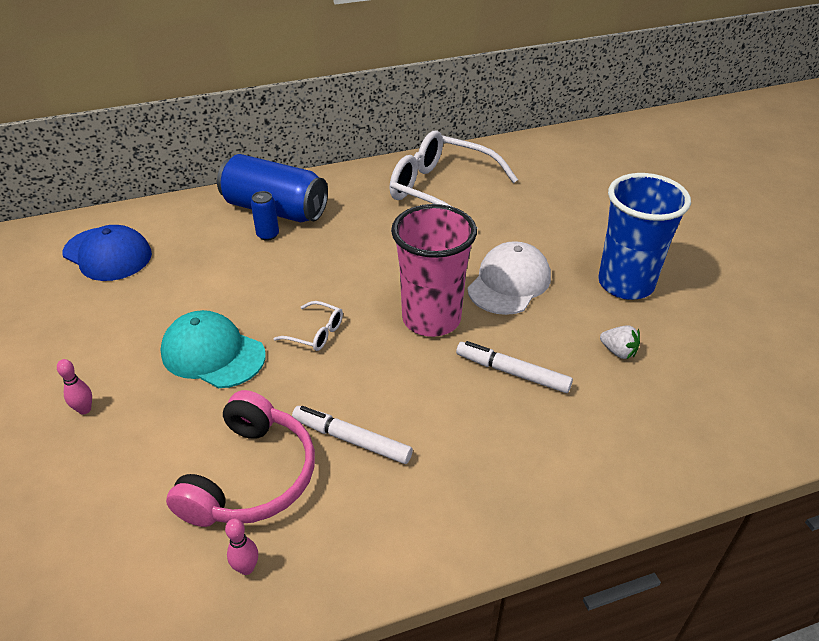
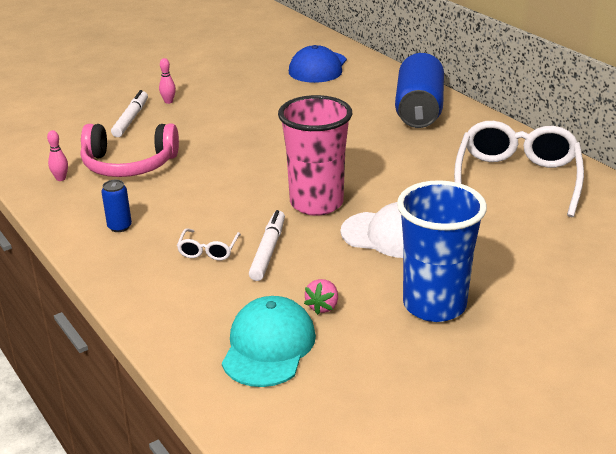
camera: 75 degrees right, 10 degrees down
turquoise cap [161,310,266,388] -> turquoise cap moved to [222,296,316,387]
blue can [251,191,279,241] -> blue can moved to [101,180,132,232]
white glasses [273,301,343,351] -> white glasses moved to [177,228,241,261]
white marker [292,406,413,464] -> white marker moved to [111,90,148,137]
white strawberry [600,325,640,359] -> pink strawberry [304,279,338,315]

